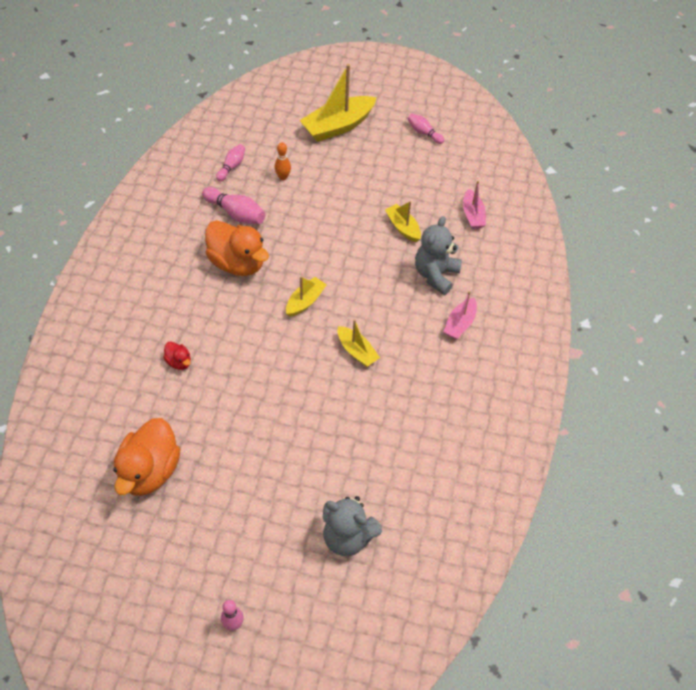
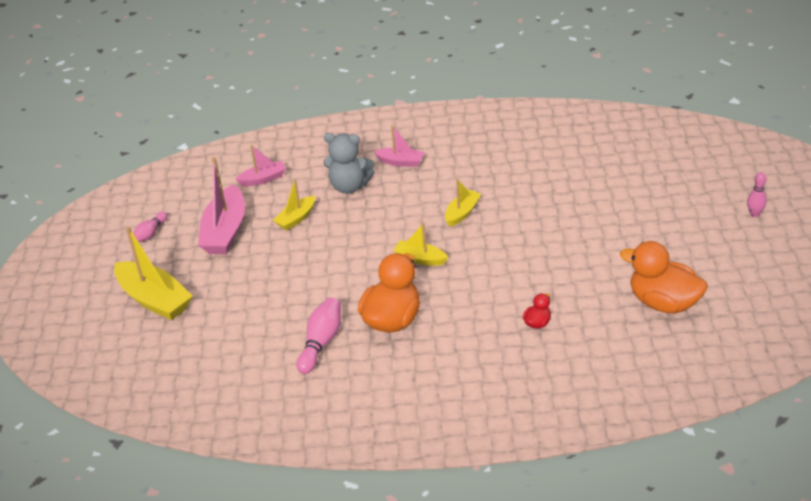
camera: 100 degrees left, 15 degrees down
orange duck [113,418,181,496] -> orange duck turned 150 degrees counterclockwise [620,241,708,314]
pink bowling pin [216,144,245,181] -> none
orange bowling pin [275,143,291,180] -> none
grey teddy bear [323,496,382,556] -> none
none -> pink boat [198,157,245,254]

